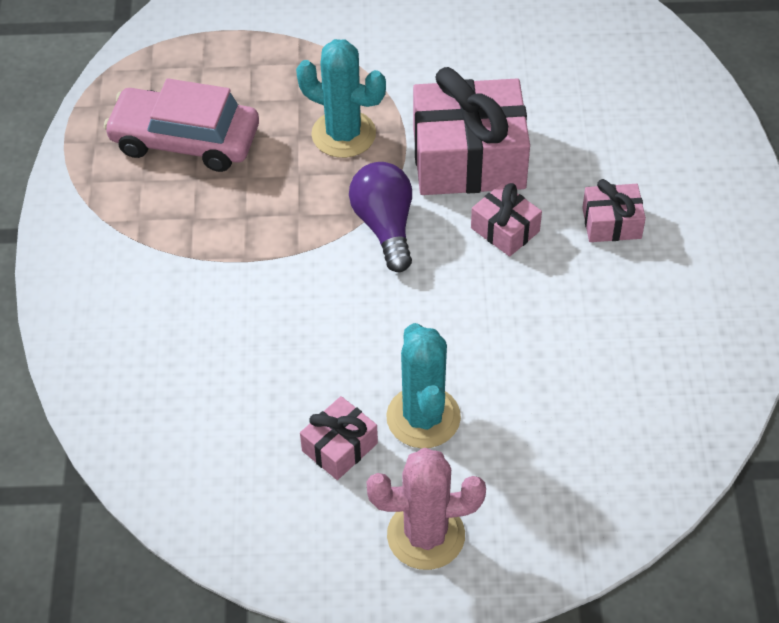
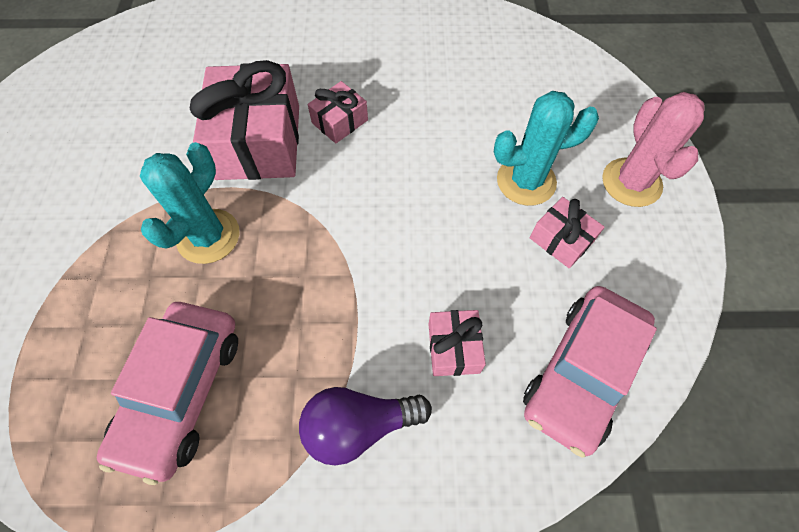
camera: 90 degrees left, 10 degrees up
purple light bulb [349,162,412,272] -> purple light bulb moved to [299,387,432,465]
pink gift [582,179,646,242] -> pink gift moved to [428,310,486,376]
none -> pink car [523,286,657,458]

